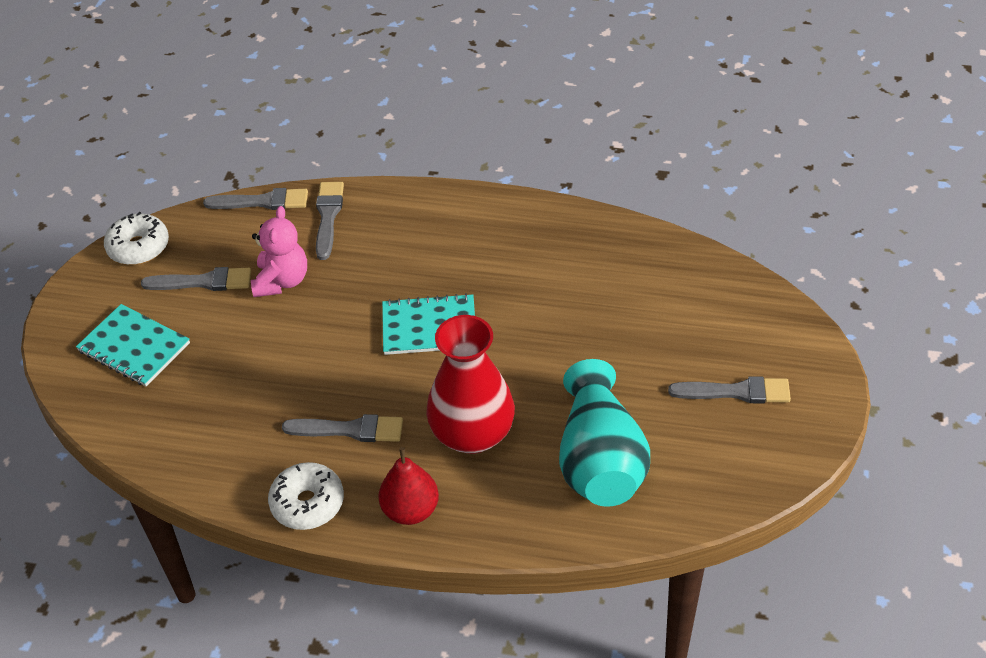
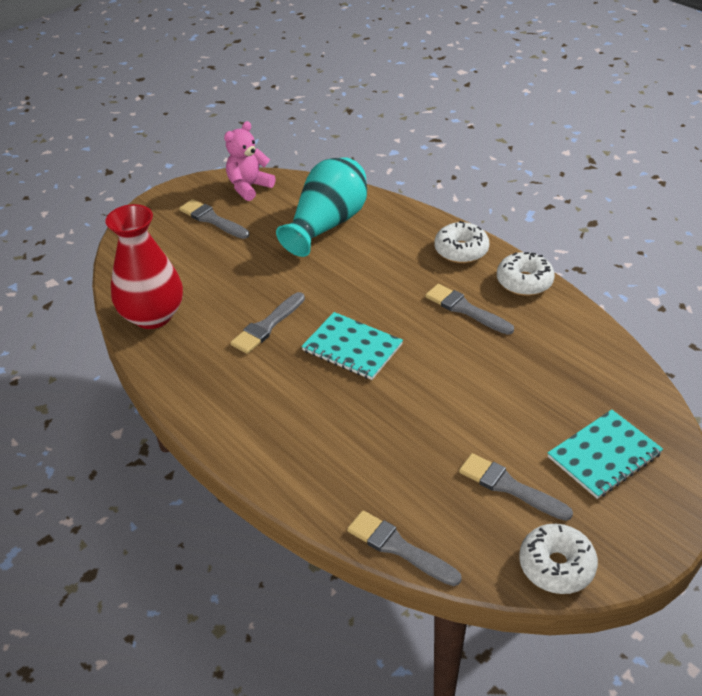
camera: 145 degrees left, 5 degrees down
turquoise notebook [76,304,190,387] -> turquoise notebook turned 75 degrees clockwise [548,410,663,499]
pink teddy bear [251,206,307,297] -> pink teddy bear moved to [224,121,276,201]
grey brush [316,182,344,260] -> grey brush moved to [230,292,305,354]
red pear [378,447,439,525] -> white donut [435,221,489,263]
red vase [426,315,515,454] -> red vase moved to [105,204,183,329]

